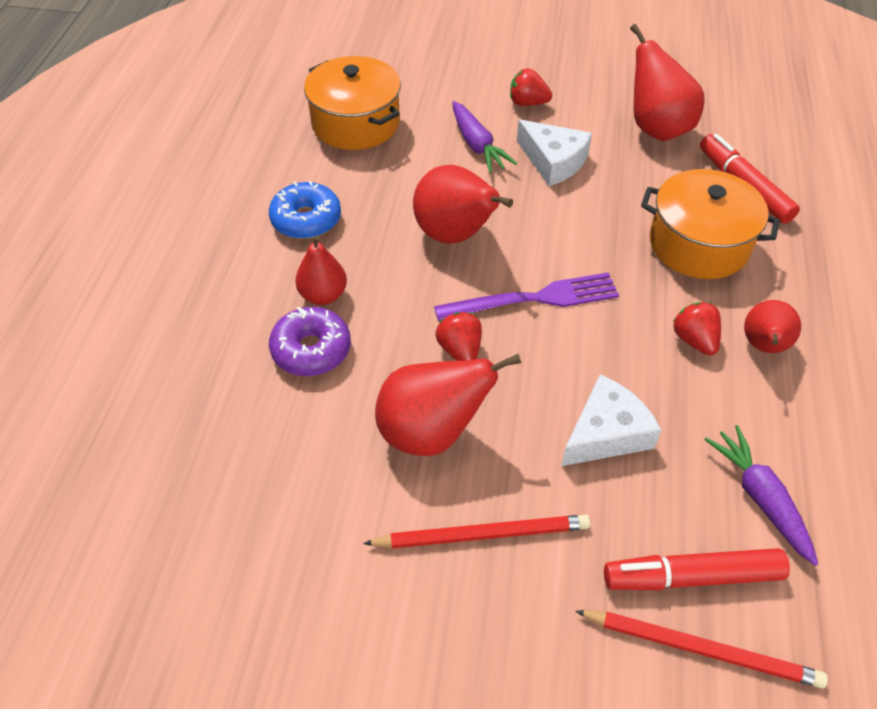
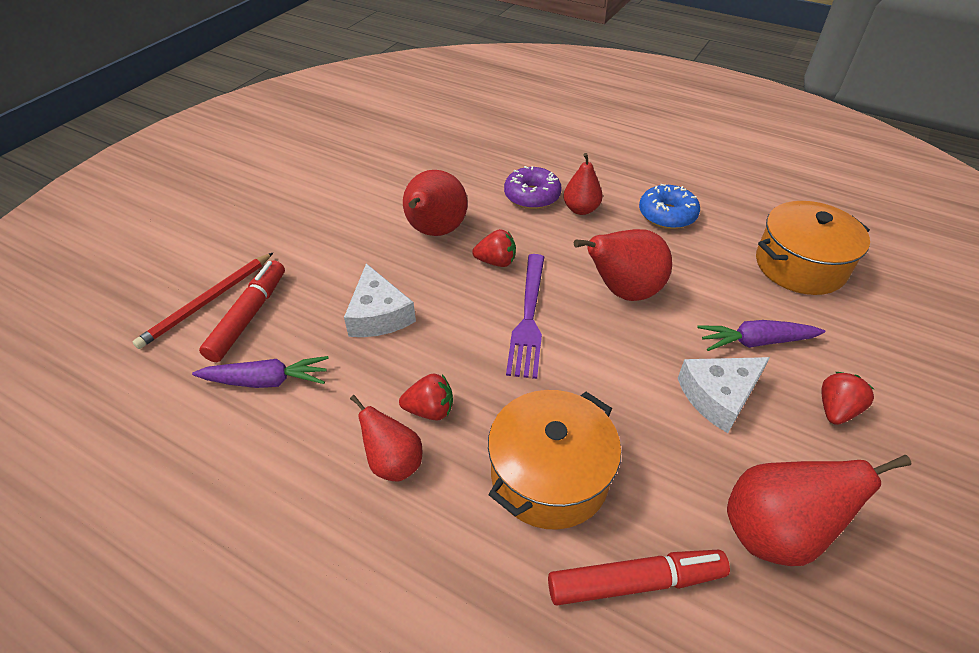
camera: 110 degrees right, 5 degrees down
red pencil [363,515,590,549] -> none

